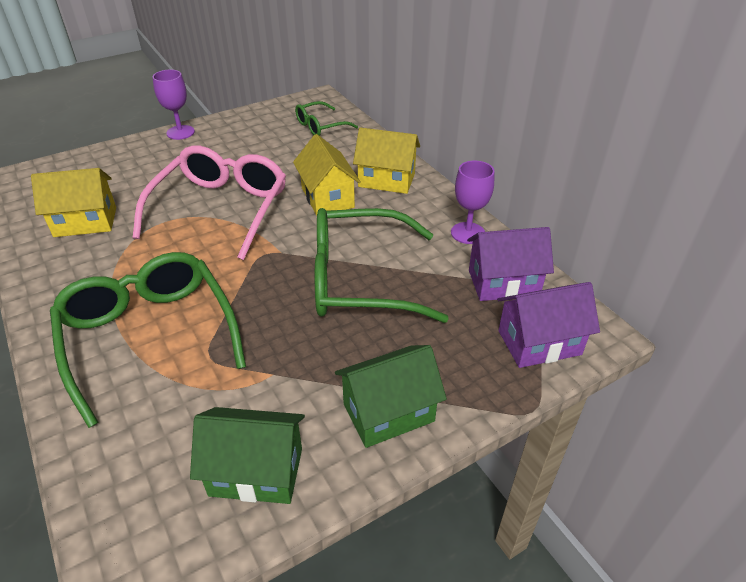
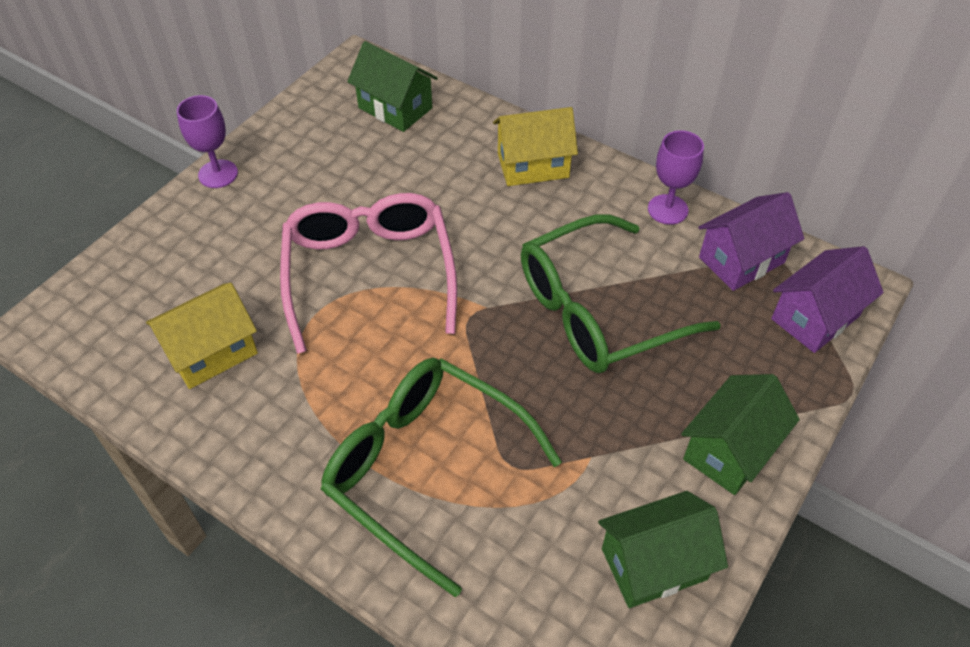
camera: 25 degrees left, 10 degrees up
yellow house [293,134,361,216] -> none
green glasses [295,101,358,136] -> green house [347,41,438,132]

